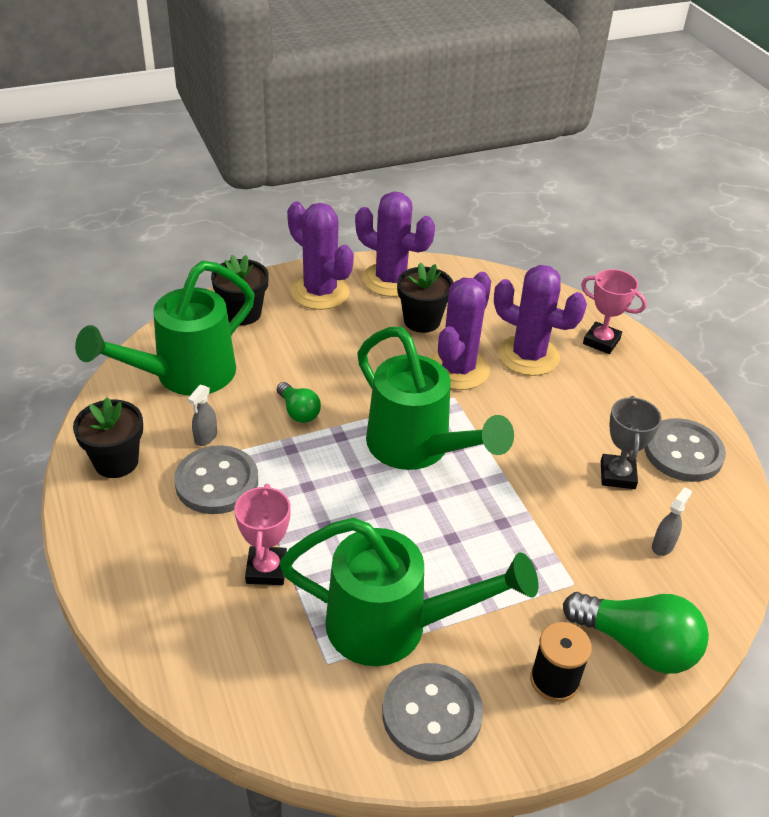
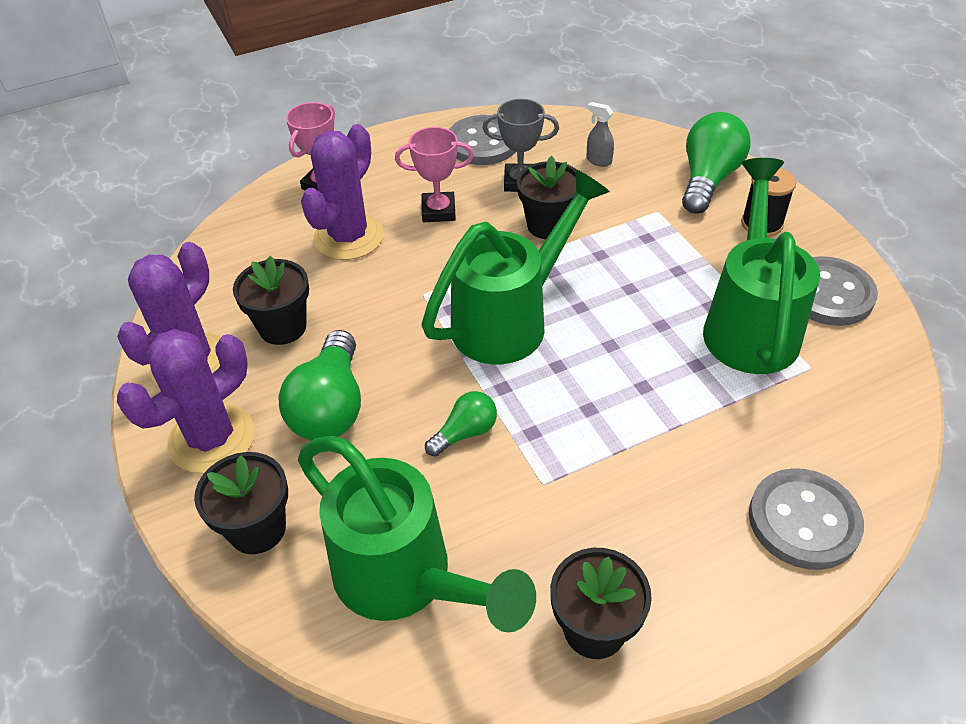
camera: 90 degrees left, 5 degrees up
grey button [174,445,258,514] -> grey button moved to [749,468,864,570]
grey spray bottle [188,385,217,446] -> none
pink trophy [235,484,291,585] -> pink trophy moved to [395,127,474,222]
purple cactus [429,272,491,390] -> none
none -> green light bulb [278,330,361,441]
none -> black flower pot [517,156,576,239]

